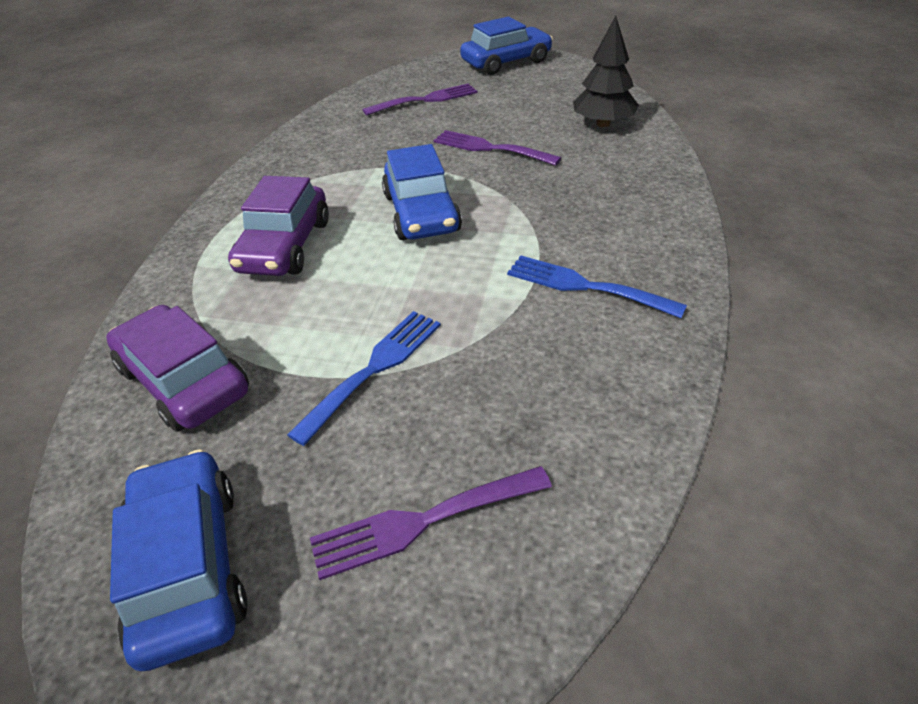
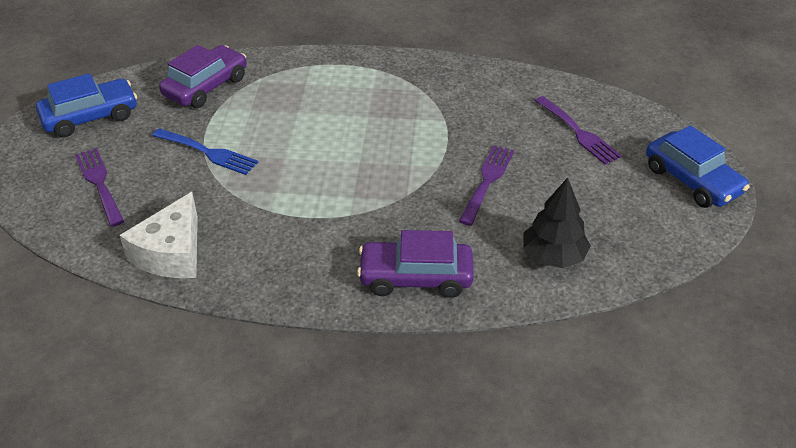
camera: 80 degrees right, 0 degrees up
purple car [228,176,329,276] -> purple car moved to [357,230,474,298]
blue car [382,144,462,240] -> none
blue fork [507,256,687,318] -> none
none -> white cheese [119,192,198,278]

